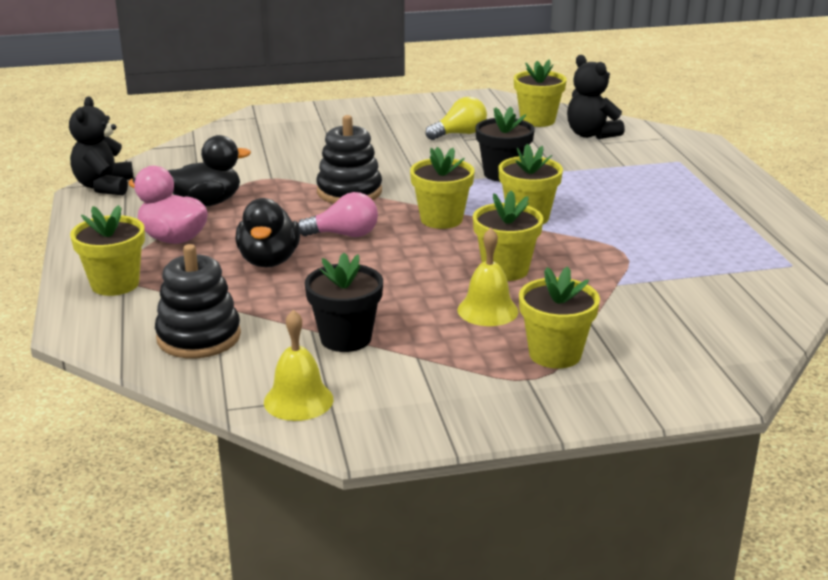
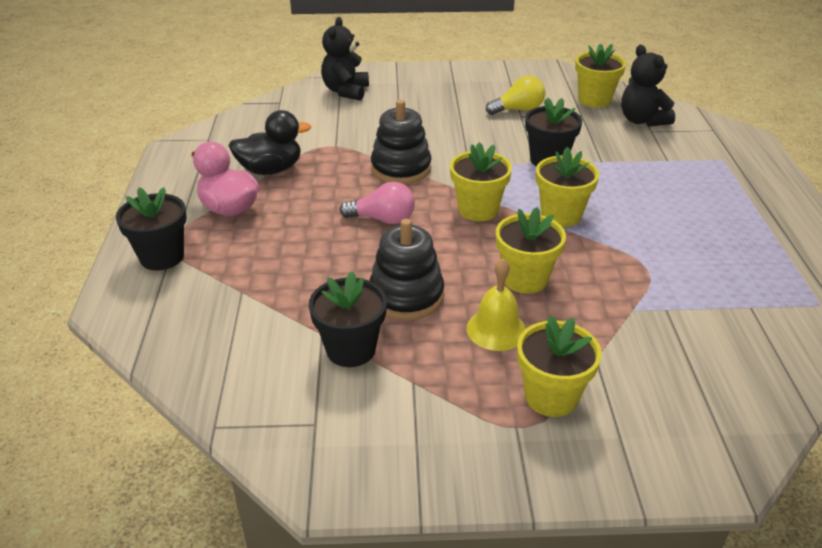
camera: 10 degrees right, 10 degrees up
black teddy bear [69,97,134,195] -> black teddy bear moved to [321,17,369,101]
yellow flower pot [70,205,145,296] -> black flower pot [116,187,187,270]
black stacking toy [155,244,241,358] -> black stacking toy moved to [369,219,444,320]
black duck [235,198,300,267] -> none
yellow bell [264,310,333,421] -> none

